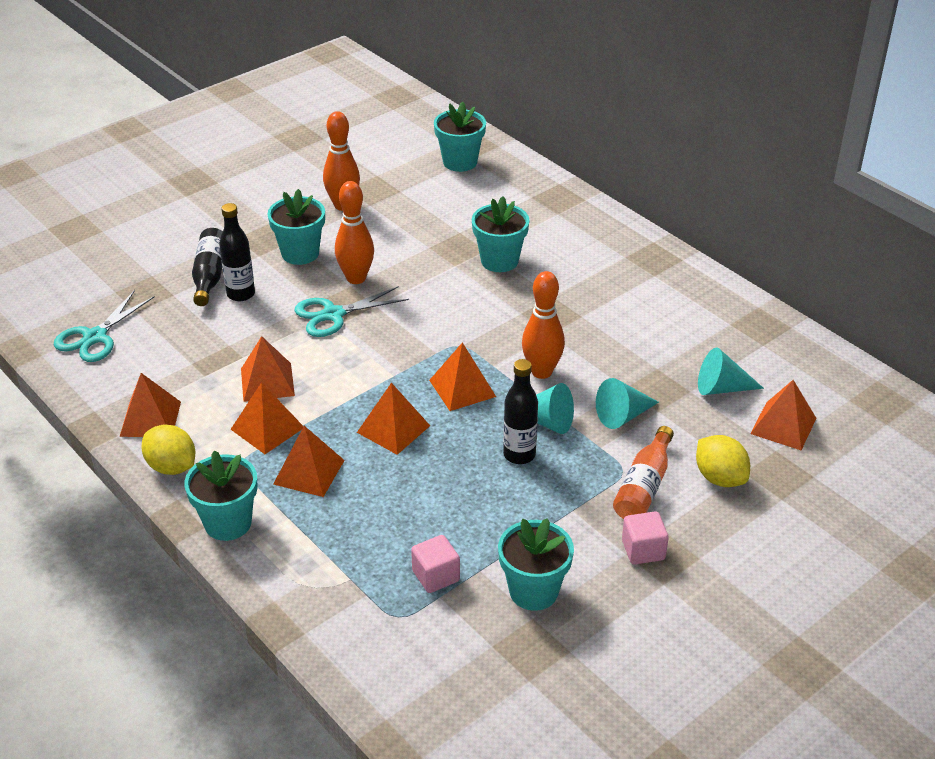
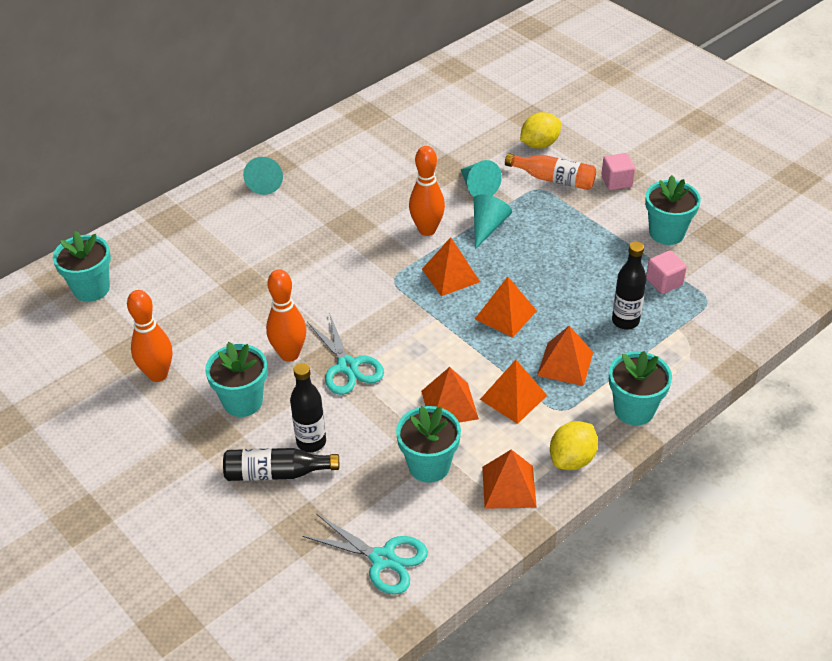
camera: 90 degrees left, 5 degrees up
turquoise flower pot [472,196,529,272] -> turquoise flower pot moved to [396,406,461,483]
black bottle [503,359,538,464] -> black bottle moved to [612,241,647,330]
turquoise cone [698,347,764,395] -> turquoise cone moved to [243,157,283,195]
orange pyramid [750,380,816,450] -> none

